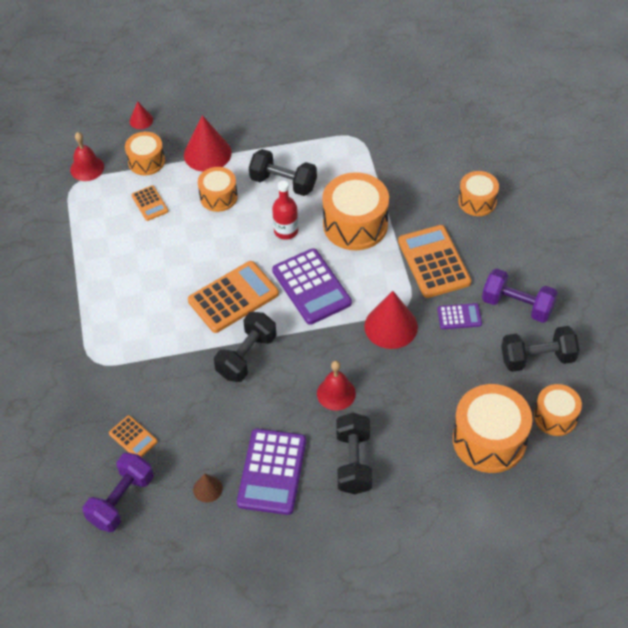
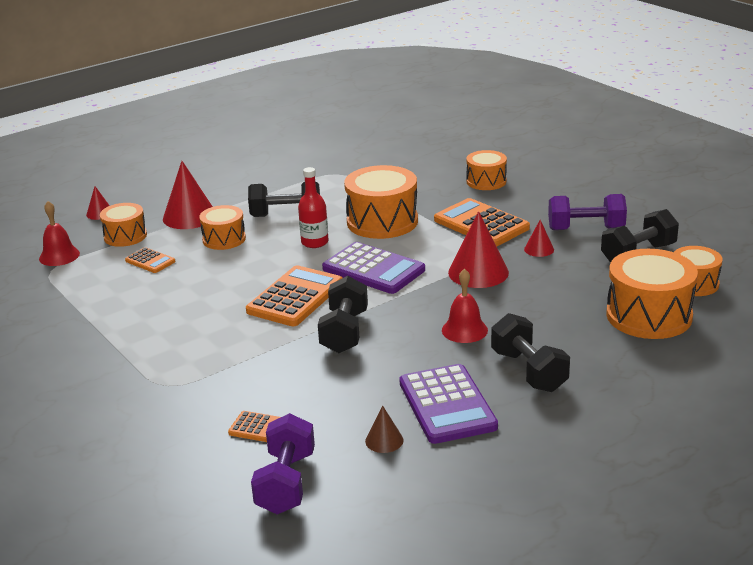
camera: 25 degrees left, 25 degrees down
purple calculator [438,303,482,329] -> red cone [524,220,554,257]

